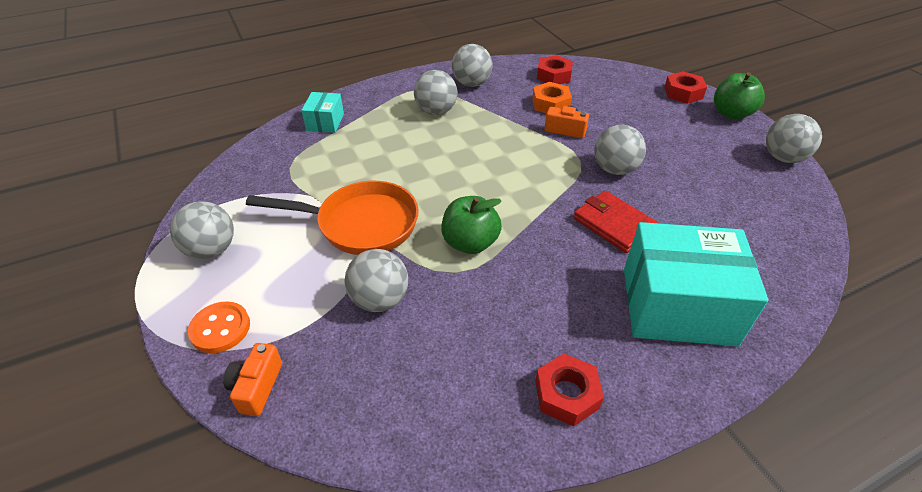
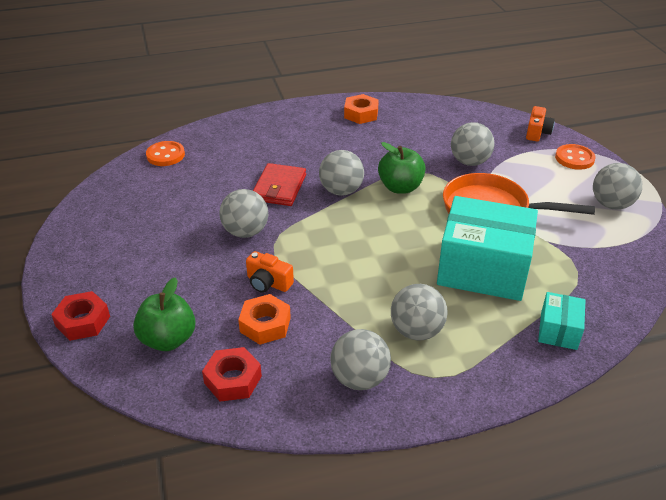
camera: 170 degrees left, 5 degrees down
red nut [535,353,604,426] -> orange nut [344,94,379,124]
red wallet [573,191,658,253] -> red wallet turned 45 degrees clockwise [253,163,306,206]
turquoise box [624,222,768,346] -> turquoise box moved to [437,196,538,301]
green apple [714,72,765,120] -> green apple moved to [133,277,195,351]
grey ball [766,114,822,163] -> grey ball moved to [319,150,364,196]
none -> orange button [146,141,185,166]

